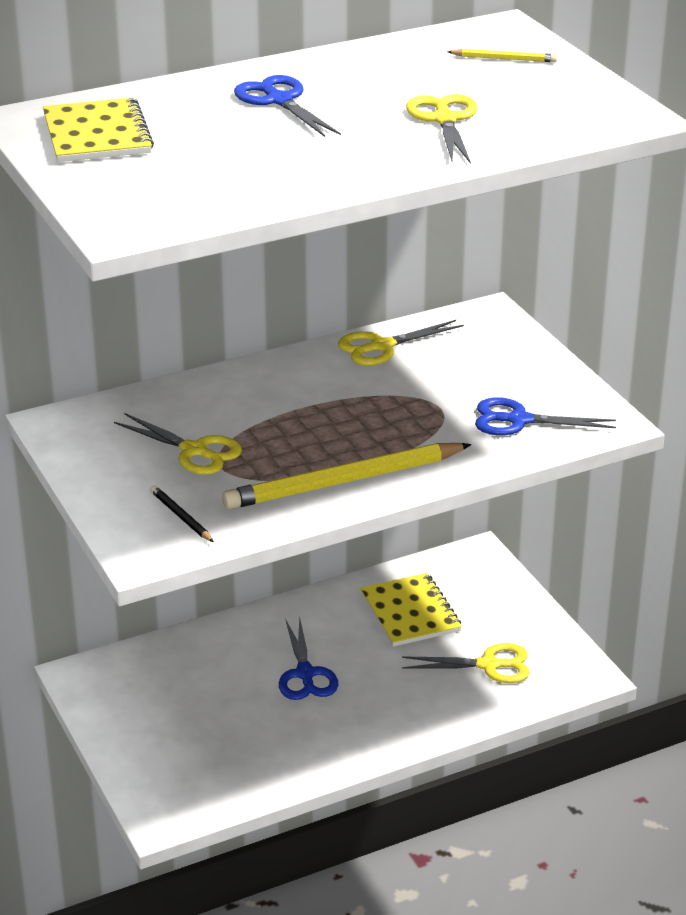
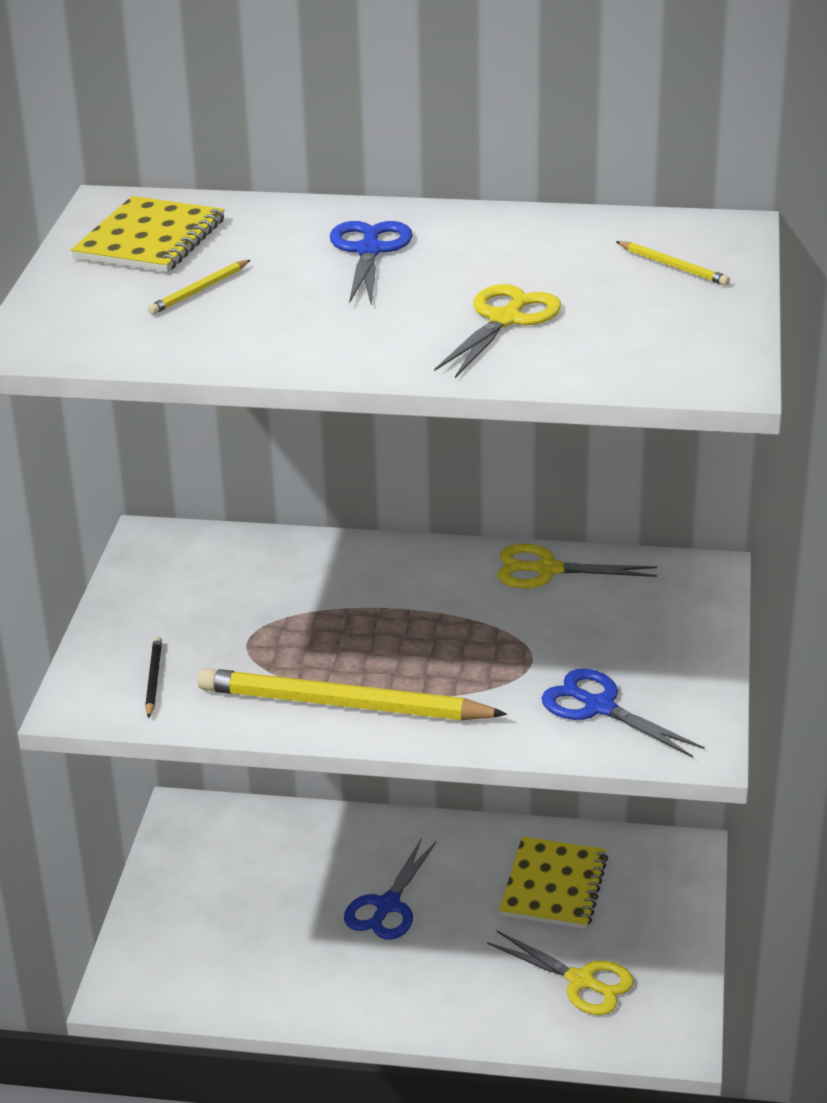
camera: 35 degrees right, 0 degrees up
yellow scissors [114,413,242,475] -> none
none -> yellow pencil [148,260,250,314]

